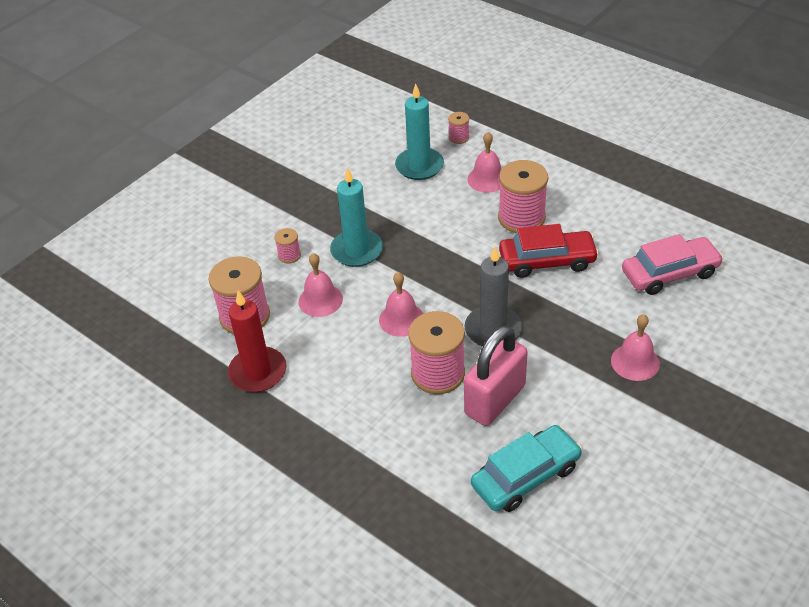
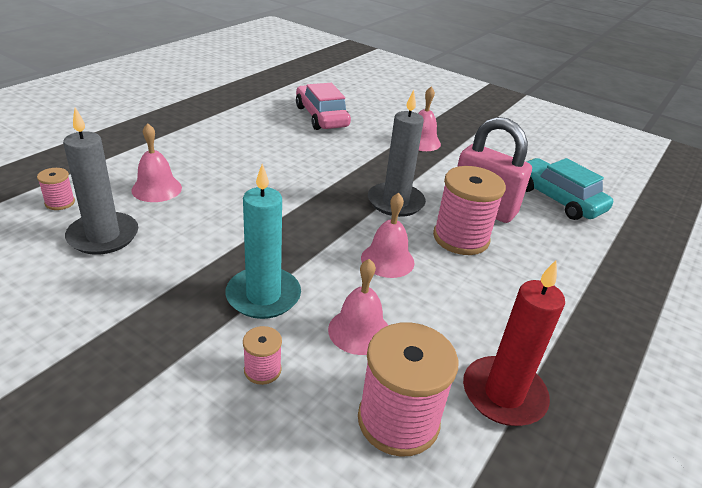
camera: 100 degrees left, 10 degrees down
turquoise candle [395,84,444,180] -> grey candle [63,108,138,255]
pink spool [498,160,548,233] -> none
red car [499,224,599,278] -> none

